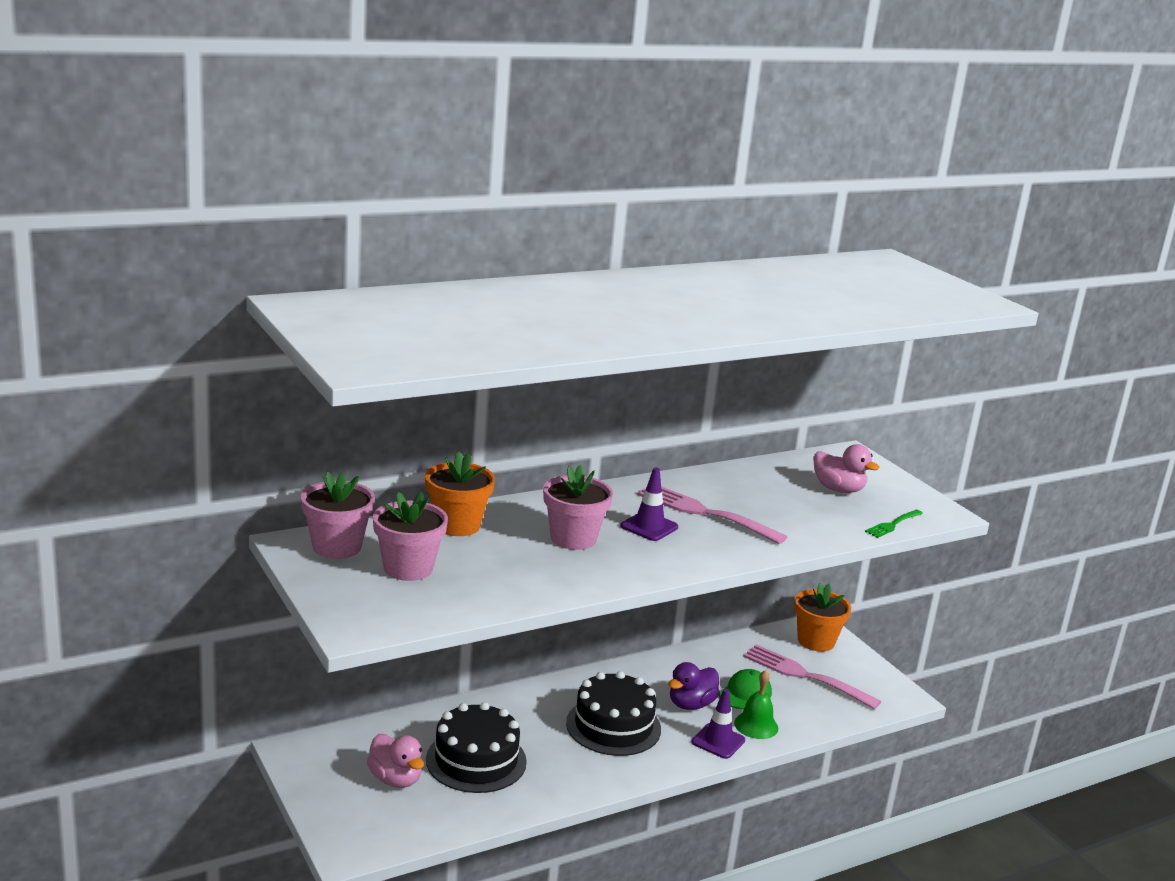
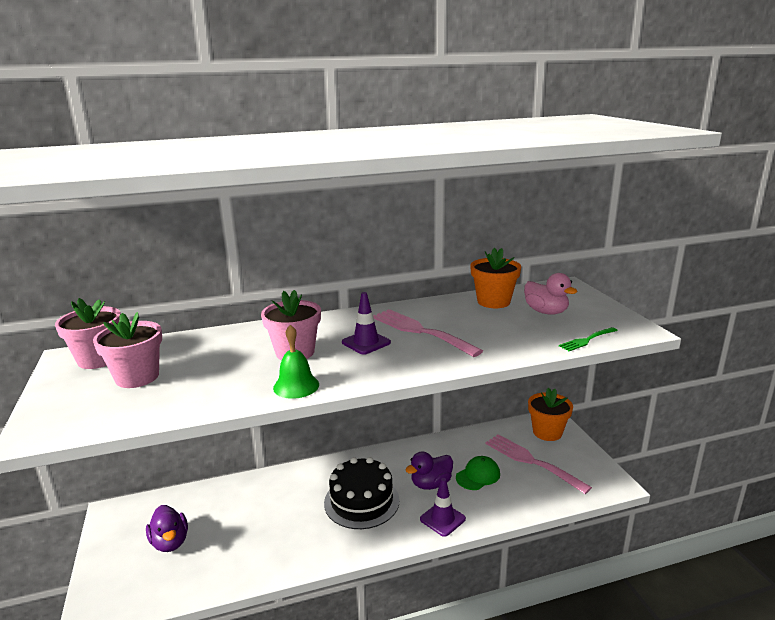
camera: 15 degrees right, 0 degrees up
pink duck [367,734,424,788] -> purple duck [146,505,188,552]
orange flower pot [425,452,495,536] -> orange flower pot moved to [470,248,521,308]
black cake [426,702,527,793] -> none
green bell [734,670,778,739] -> green bell moved to [273,325,319,399]

